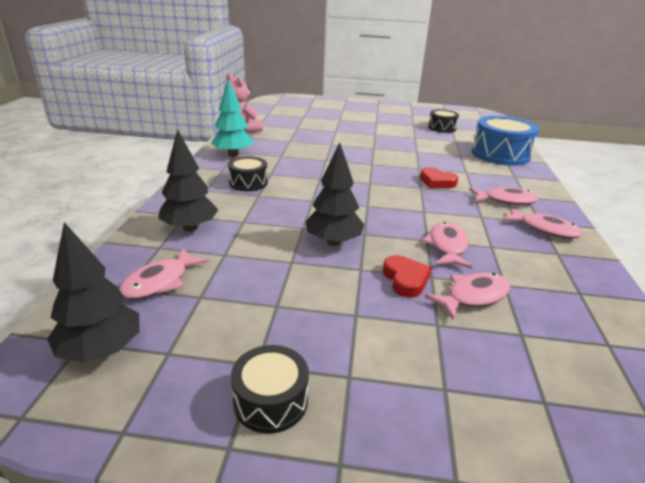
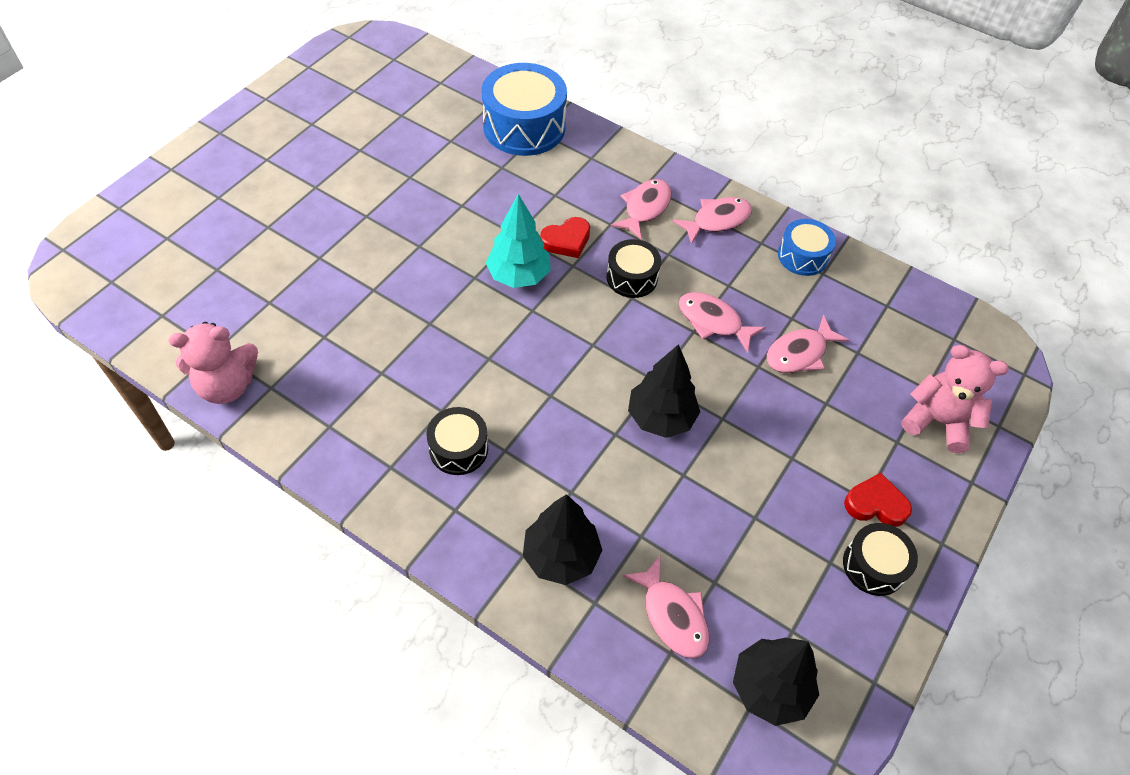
camera: 65 degrees left, 25 degrees up
turquoise tree [211,79,254,157] -> turquoise tree moved to [486,194,551,288]
red heart [383,255,432,297] -> red heart moved to [844,473,912,527]
pink fish [425,272,510,320] -> pink fish turned 120 degrees counterclockwise [767,315,849,373]
black drum [428,109,459,133] -> black drum moved to [606,239,661,298]
none -> blue drum [778,219,836,276]
none -> pink teddy bear [902,345,1009,453]

